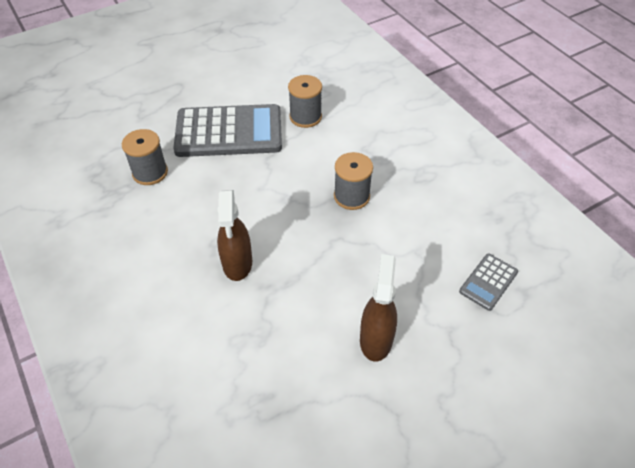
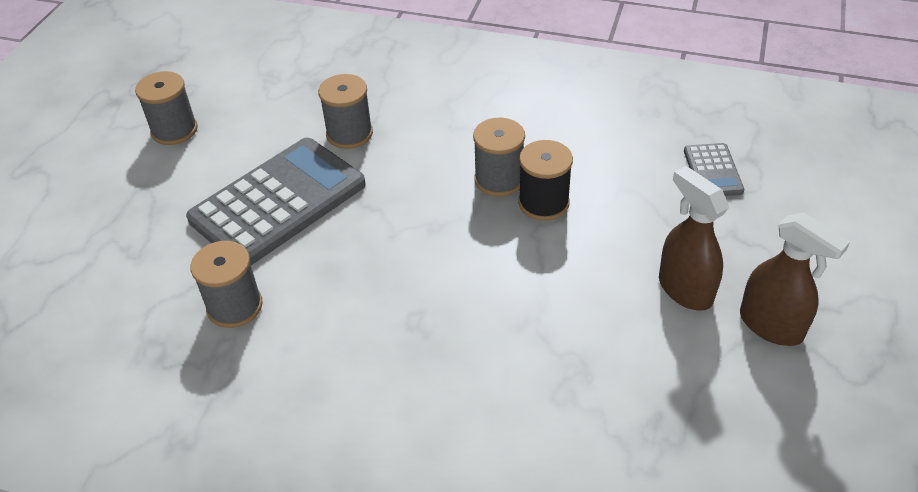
camera: 40 degrees left, 5 degrees down
brown spray bottle [217,190,252,281] -> brown spray bottle moved to [740,212,850,346]
none -> grey spool [135,71,198,145]
none -> black spool [518,140,573,221]

